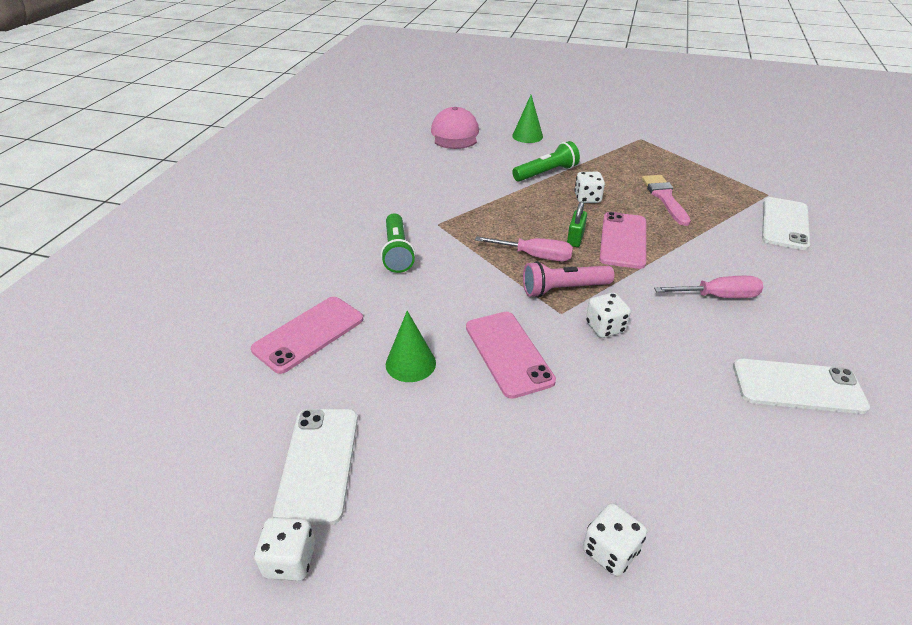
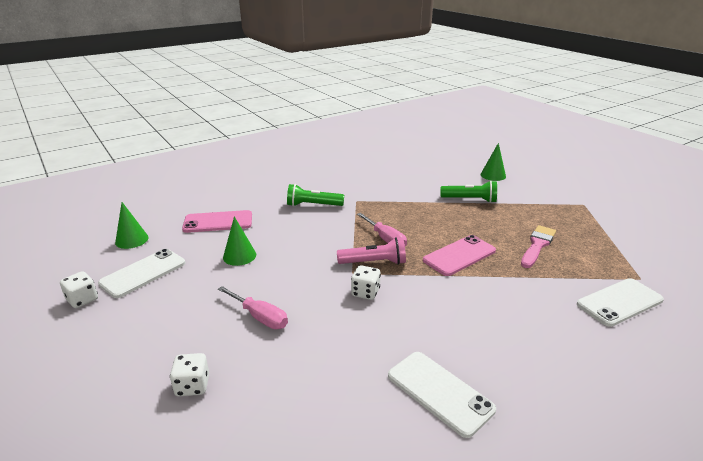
camera: 40 degrees right, 10 degrees down
green flashlight [381,213,415,273] -> green flashlight turned 60 degrees clockwise [287,184,344,206]
pink cap [431,107,479,149] -> none
pink phone [466,312,556,399] -> none
pink flashlight [523,261,614,298] -> pink flashlight turned 150 degrees clockwise [337,237,406,265]
green padlock [567,201,587,247] -> none
white dice [574,172,605,203] -> none
pink screwdriver [654,276,763,298] -> pink screwdriver moved to [218,286,288,329]
none -> green cone [115,202,149,249]

